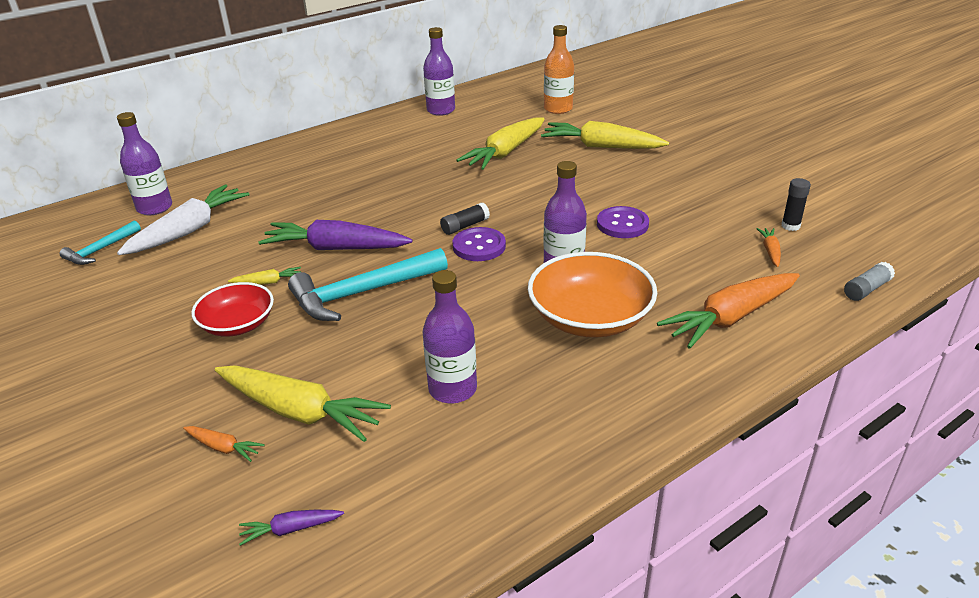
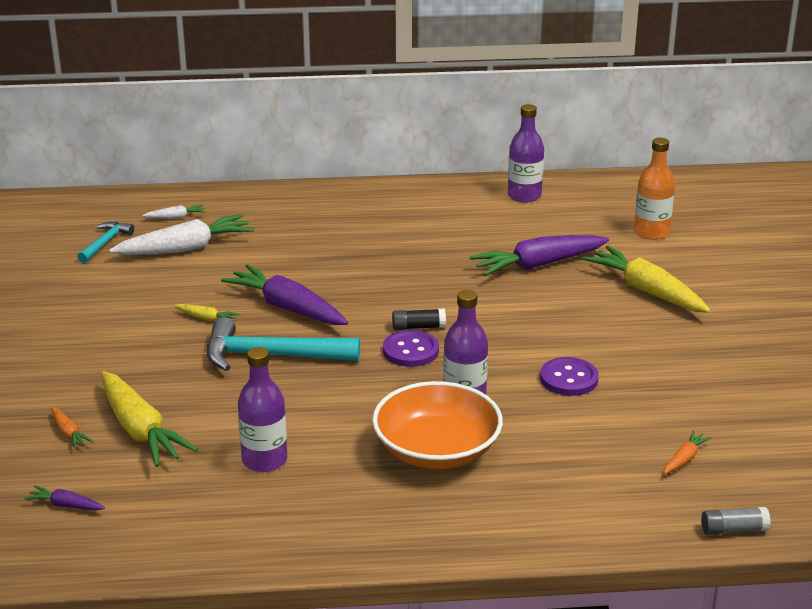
camera: 30 degrees right, 5 degrees down
turquoise hammer [60,220,141,265] -> turquoise hammer turned 135 degrees clockwise [77,222,134,263]
purple bottle [117,112,172,215] -> white carrot [143,205,206,219]
red bowl [191,282,274,337] -> none
yellow carrot [456,117,545,170] -> purple carrot [469,235,609,276]
orange carrot [657,273,800,349] -> none
black glue stick [781,178,811,231] -> none

